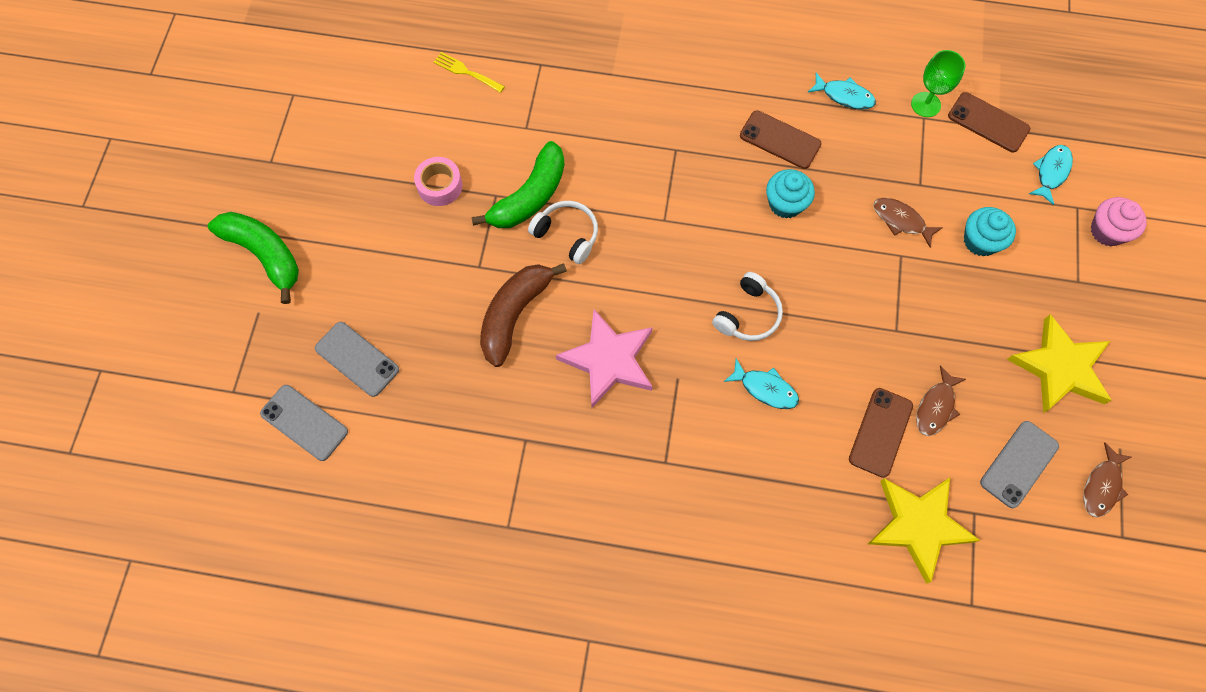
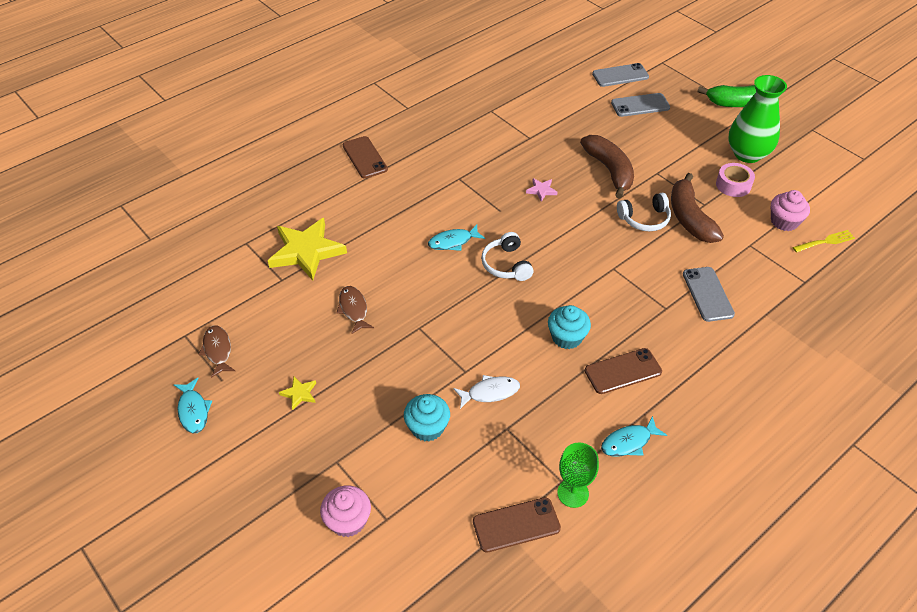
camera: 130 degrees right, 20 degrees down
green banana [471,141,565,228] -> brown banana [671,173,724,243]
pink star [556,309,653,408] -> pink star [526,178,558,202], size x0.43
brown phone [849,388,913,478] -> brown phone moved to [343,136,388,178]
brown fish [873,198,943,247] -> white fish [454,375,520,409]
grey phone [980,421,1059,508] -> grey phone moved to [683,267,735,322]
yellow star [1007,314,1111,413] -> yellow star [279,377,316,410], size x0.43
turquoise fish [1029,145,1073,205] -> turquoise fish moved to [174,378,212,433]
none -> green vase [728,75,787,163]
none -> pink cupcake [771,190,810,231]

